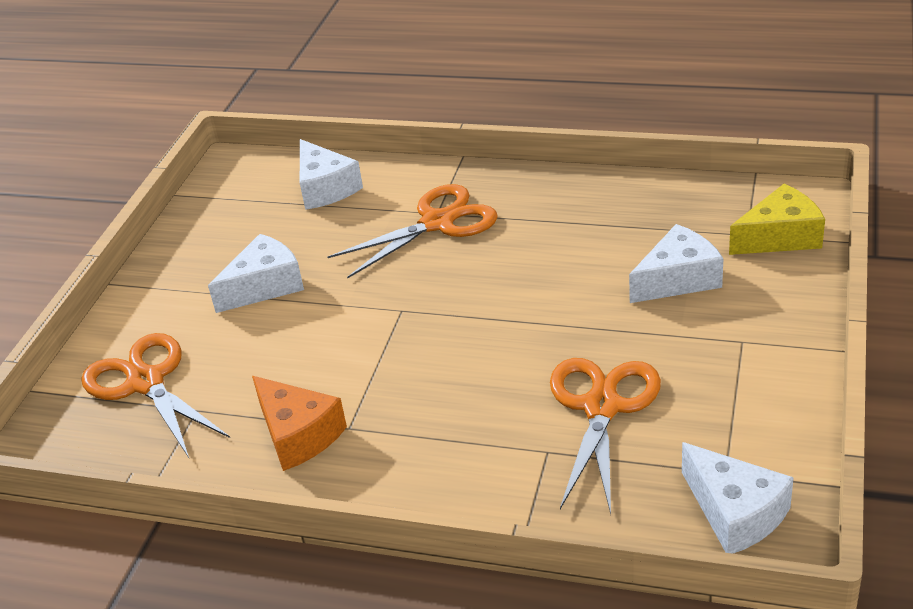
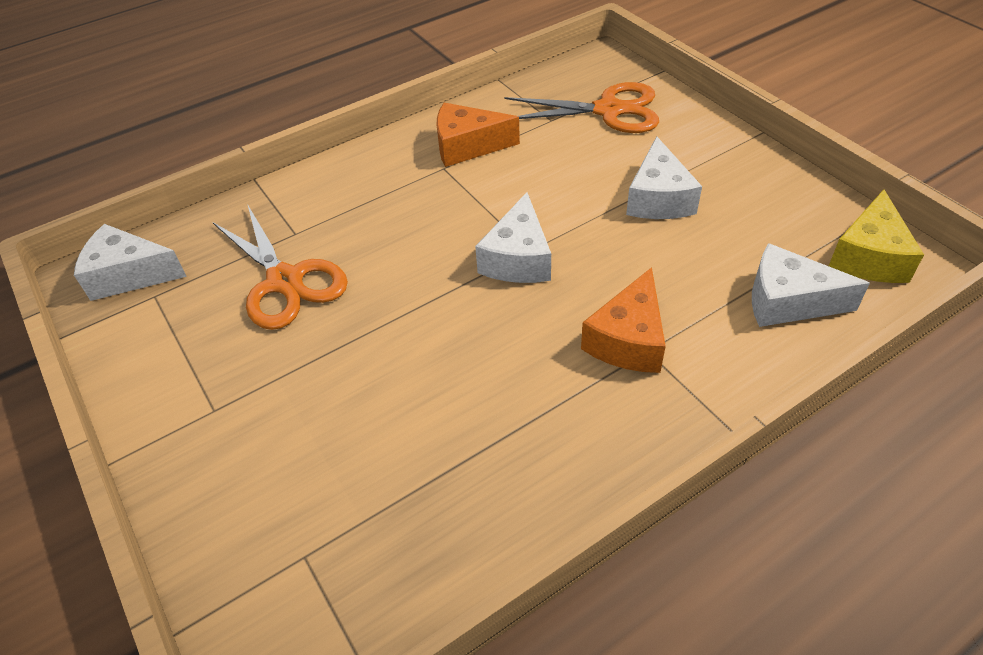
camera: 130 degrees right, 10 degrees up
orange scissors [327,184,498,278] -> orange cheese [581,267,666,373]
white cheese [629,224,724,303] -> white cheese moved to [475,192,551,283]
yellow cheese [729,184,825,255] -> yellow cheese moved to [829,189,924,283]

